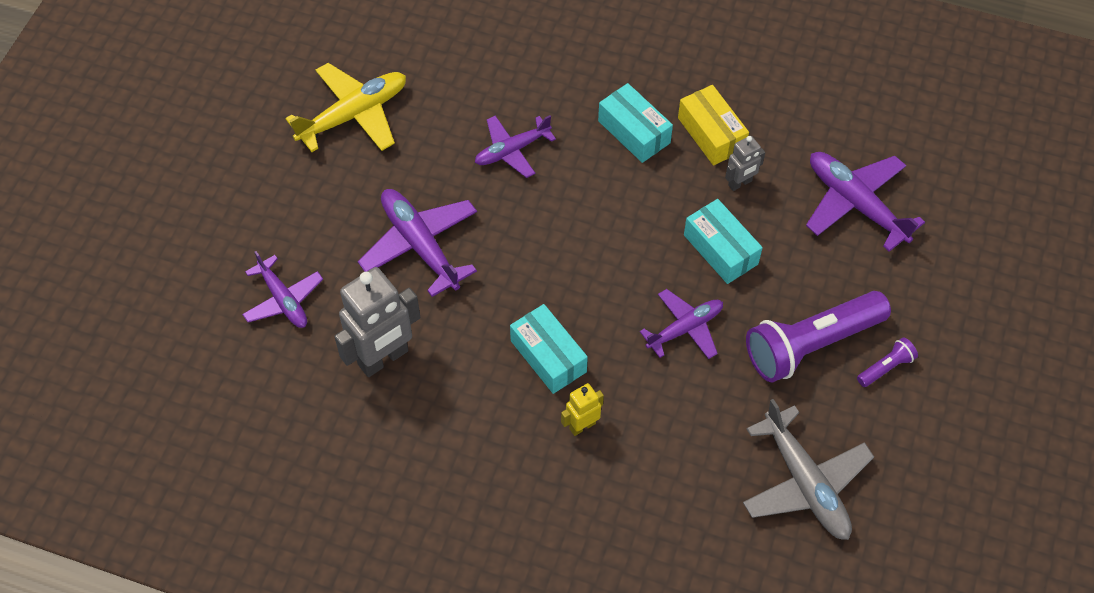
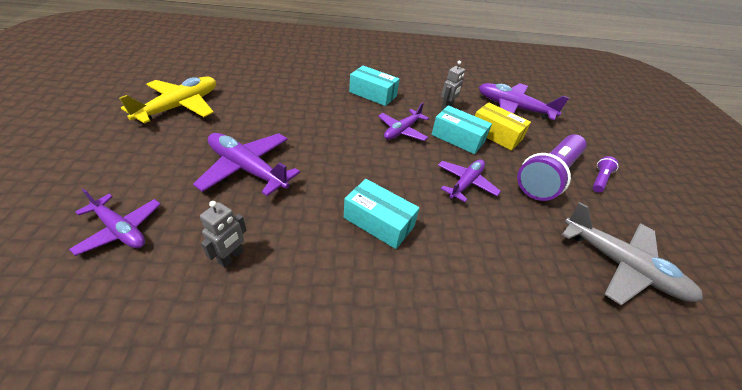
camera: 25 degrees left, 15 degrees down
grey robot [334,267,420,377] -> grey robot [200,201,247,267], size x0.51
purple plane [475,115,556,178] -> purple plane moved to [378,102,429,141]
yellow robot [561,383,604,436] -> none
yellow box [678,85,749,165] -> yellow box moved to [475,102,531,151]

